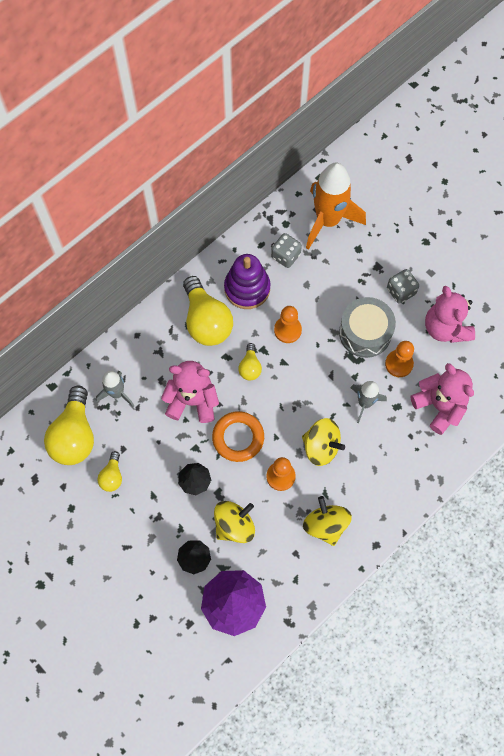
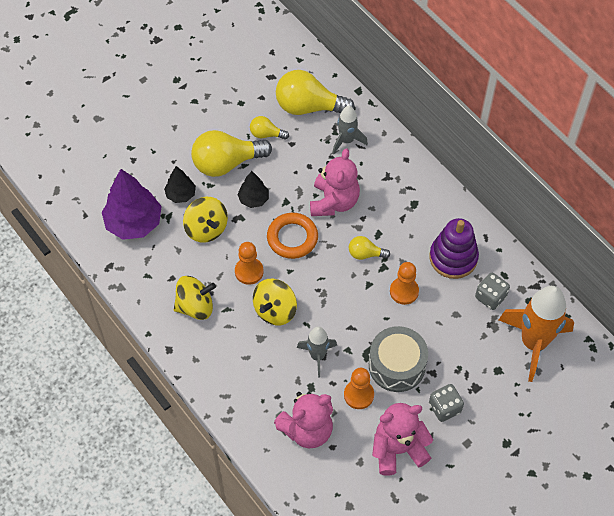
camera: 95 degrees right, 10 degrees down
yellow light bulb [183,276,233,346] -> yellow light bulb moved to [191,130,272,177]

